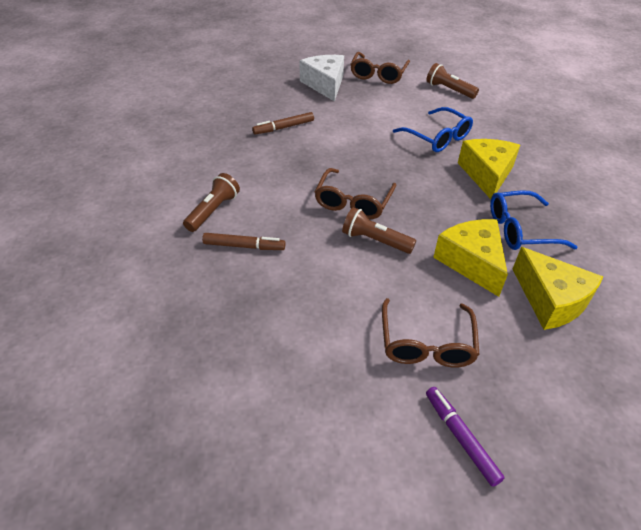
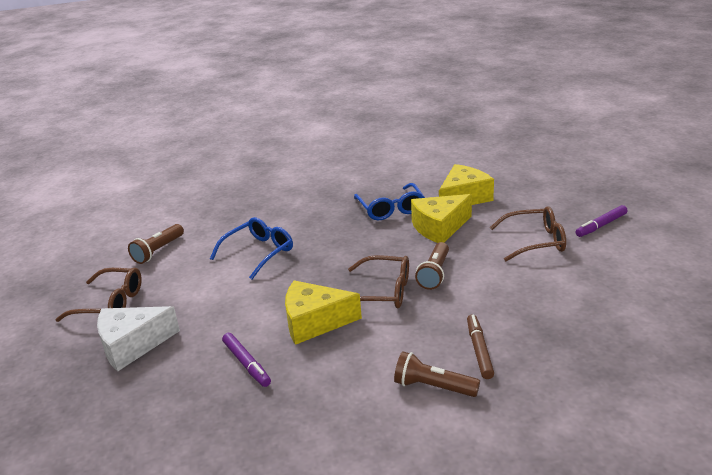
camera: 95 degrees left, 15 degrees down
brown marker [252,112,314,135] -> purple marker [222,333,271,387]
yellow cheese [458,139,520,199] -> yellow cheese moved to [285,280,362,345]

